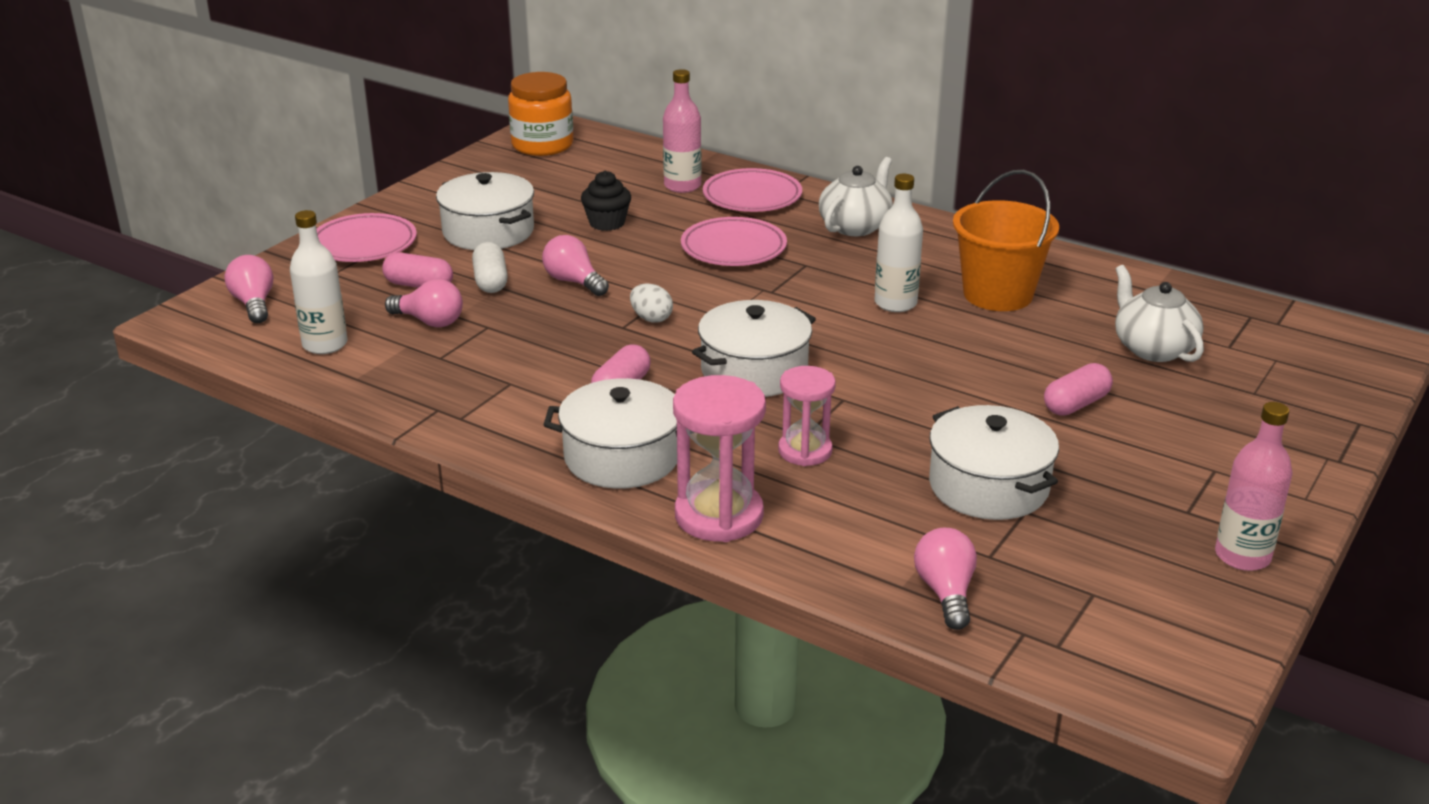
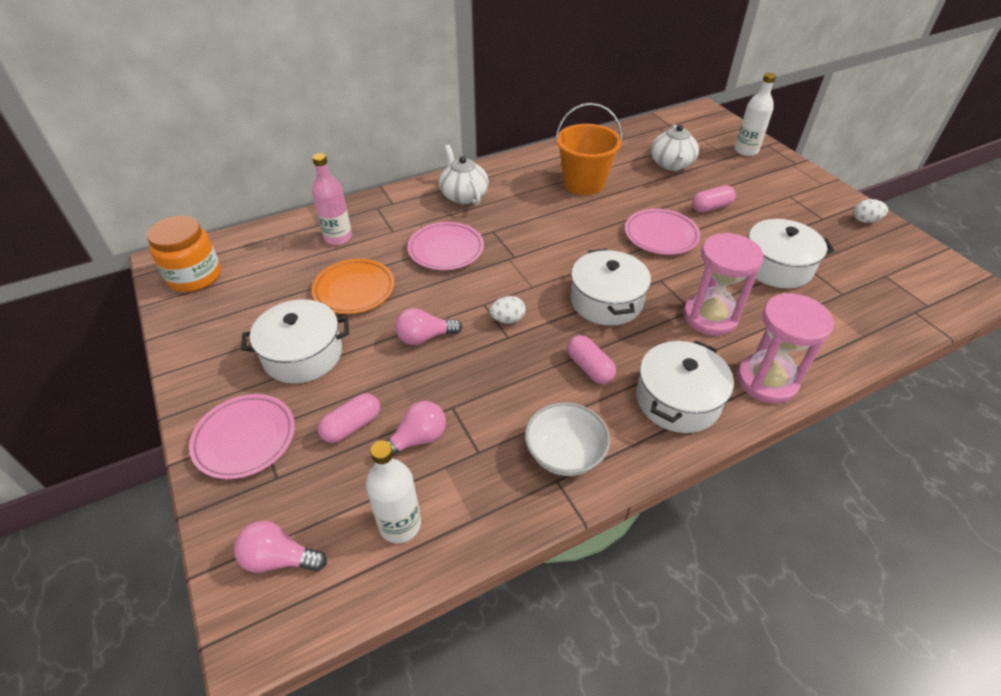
camera: 60 degrees left, 15 degrees up
white capsule [472,242,508,293] -> none
black cupcake [581,171,631,231] -> orange plate [312,259,394,314]
pink plate [703,168,802,212] -> pink plate moved to [625,209,700,255]
pink hourglass [778,366,836,466] -> pink hourglass [683,233,764,336], size x1.55
white bottle [874,174,923,312] -> white bottle moved to [735,73,776,156]
pink light bulb [914,528,977,630] -> none
pink capsule [1044,363,1113,416] -> pink capsule turned 75 degrees clockwise [692,185,736,213]
white teapot [1115,265,1204,362] -> white teapot turned 90 degrees counterclockwise [651,125,699,171]
pink bottle [1215,402,1293,571] -> white egg [854,199,888,223]
none -> white bowl [525,402,610,476]

